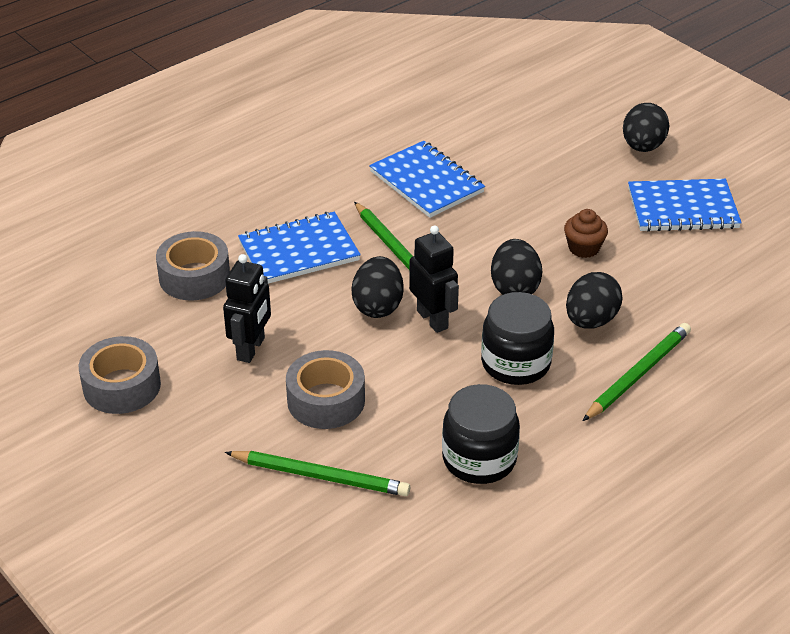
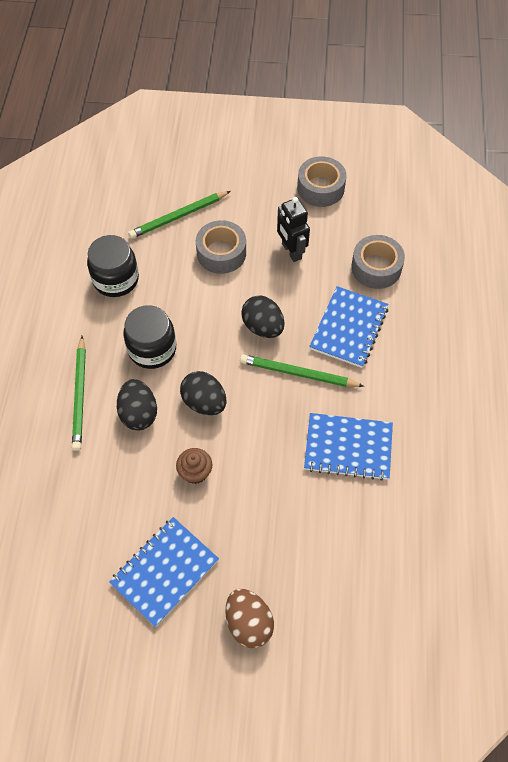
camera: 135 degrees right, 20 degrees up
black robot [409,225,459,333] -> none
black egg [623,103,669,152] -> brown egg [225,589,274,648]

